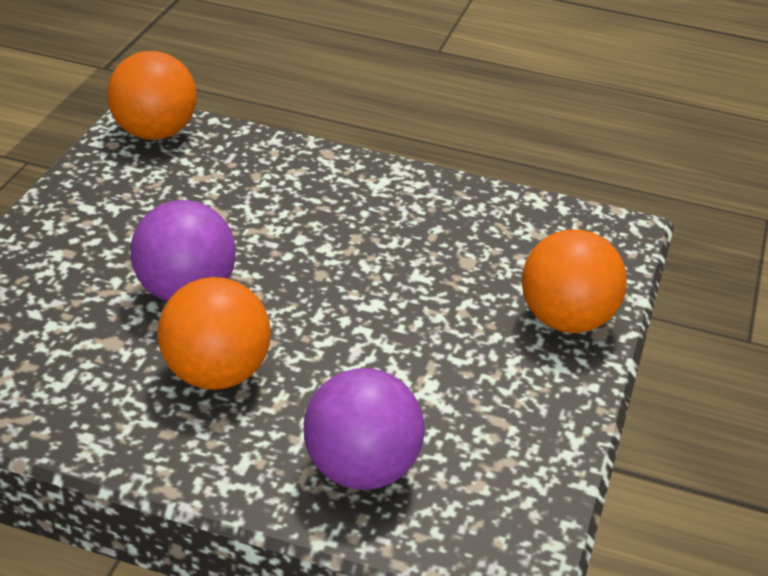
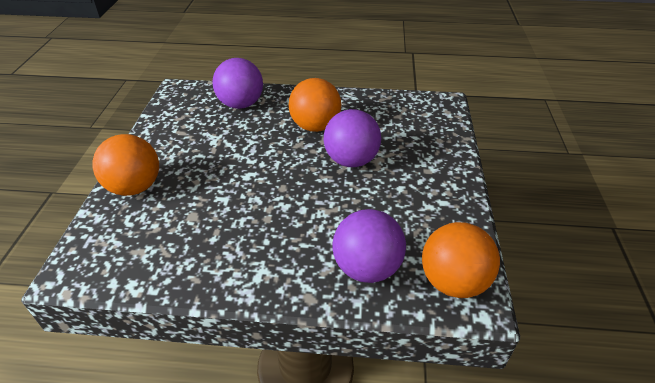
camera: 170 degrees right, 5 degrees up
none -> purple ball [333,209,406,283]

